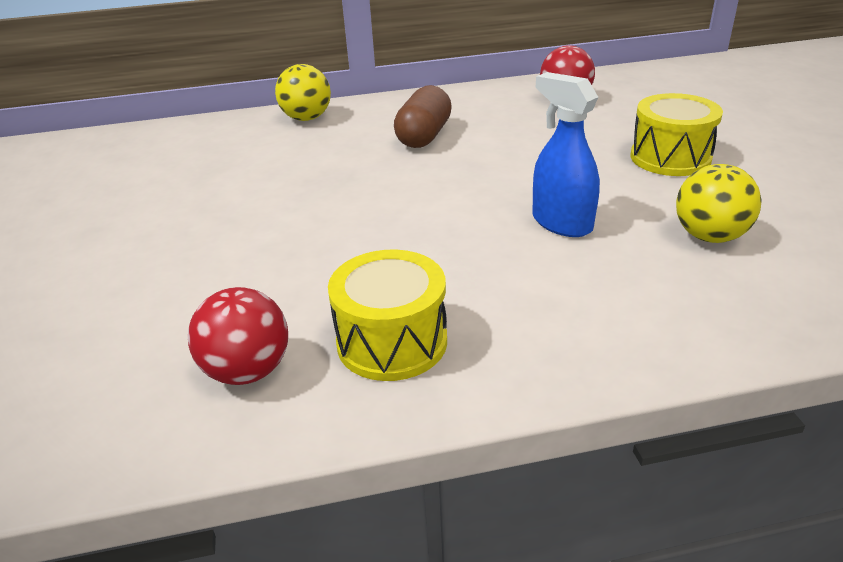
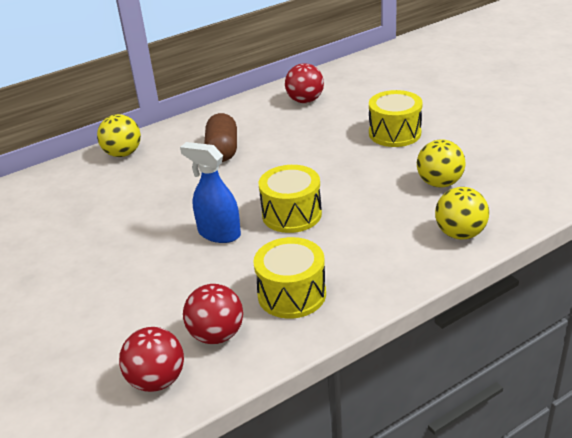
camera: 20 degrees left, 0 degrees up
blue spray bottle [532,72,600,237] -> blue spray bottle moved to [180,142,241,243]
none -> red ball [119,327,184,392]
none -> yellow drum [259,165,322,233]
none -> yellow ball [435,187,489,239]

